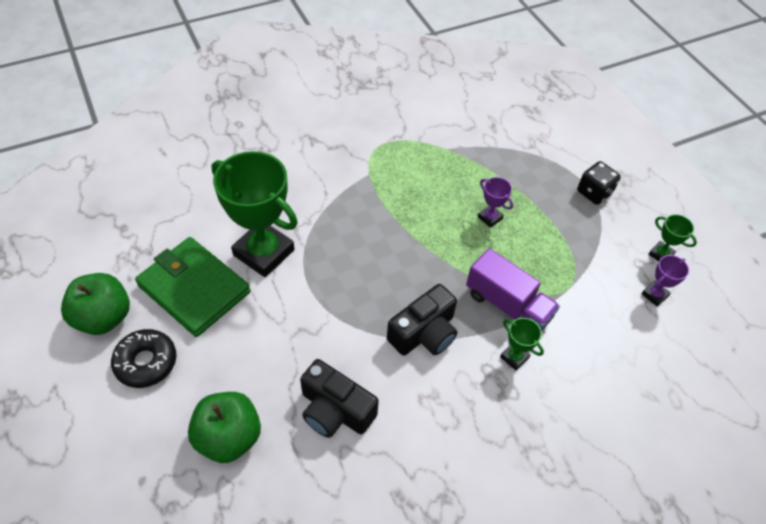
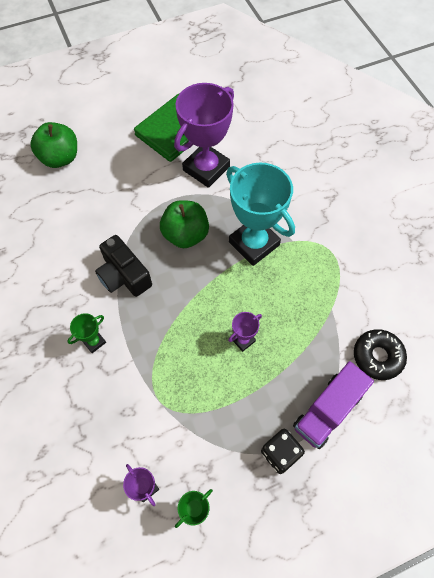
camera: 95 degrees right, 10 degrees up
green apple [61,273,130,335] -> green apple moved to [160,200,209,248]
black donut [111,329,176,388] -> black donut moved to [354,329,407,380]
green trophy [212,151,298,277] -> purple trophy [174,83,234,188]
black camera [300,359,379,438] -> none
purple truck [466,248,560,332] -> purple truck moved to [293,361,374,449]
none -> turquoise trophy [226,163,295,266]

